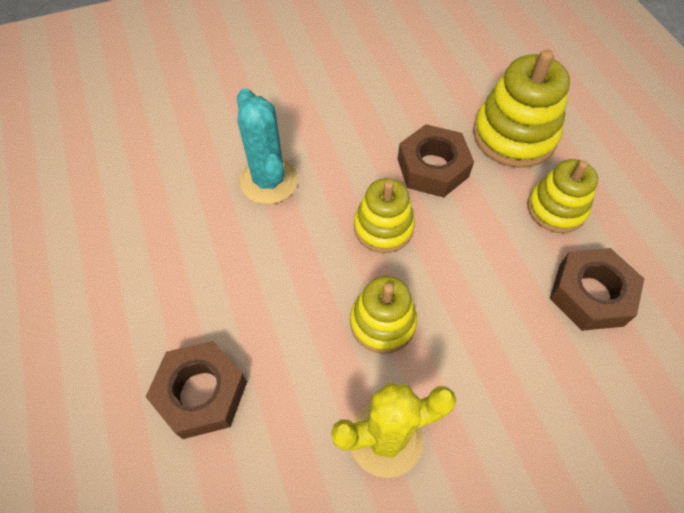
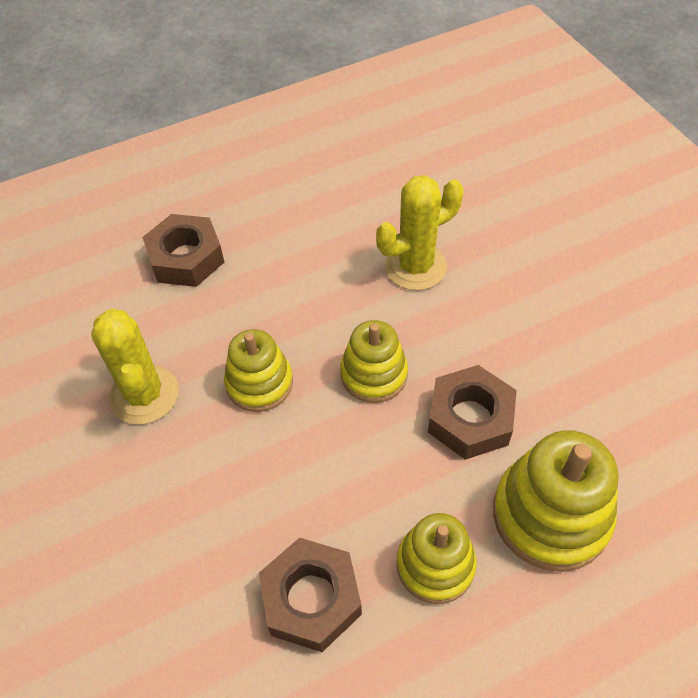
camera: 85 degrees right, 5 degrees down
turquoise cactus [237,88,298,204] -> yellow cactus [376,175,464,290]

